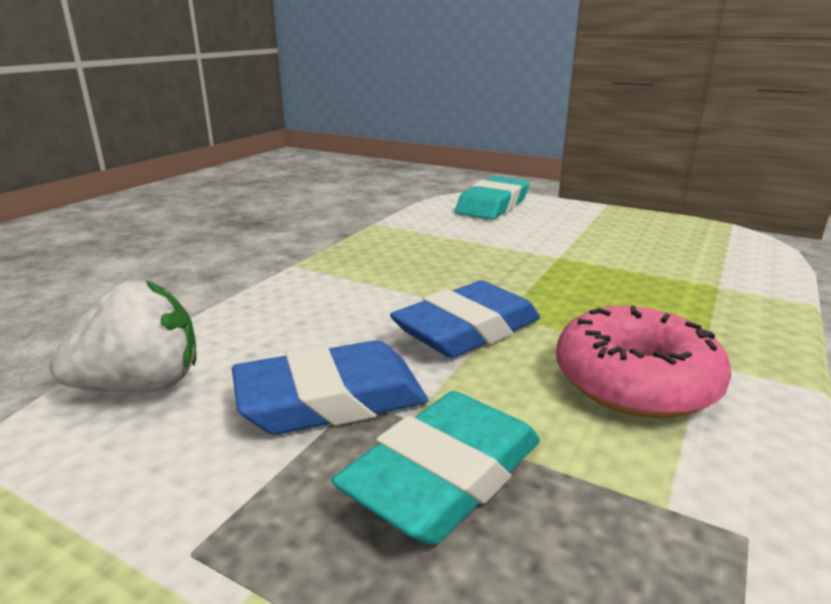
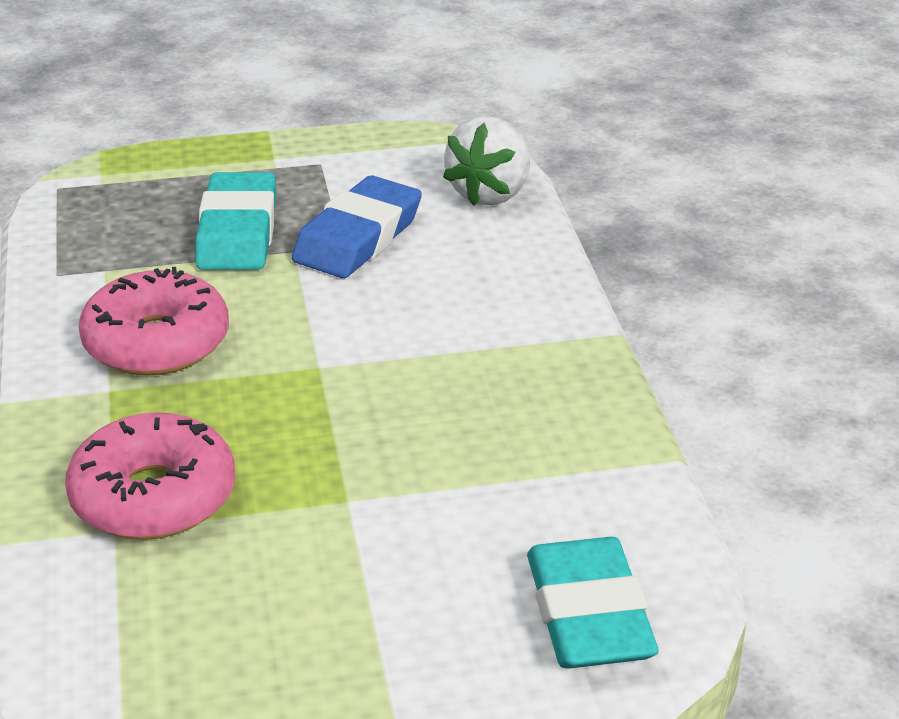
camera: 140 degrees right, 10 degrees up
blue eraser [390,281,540,358] -> none
none -> pink donut [65,412,235,540]

